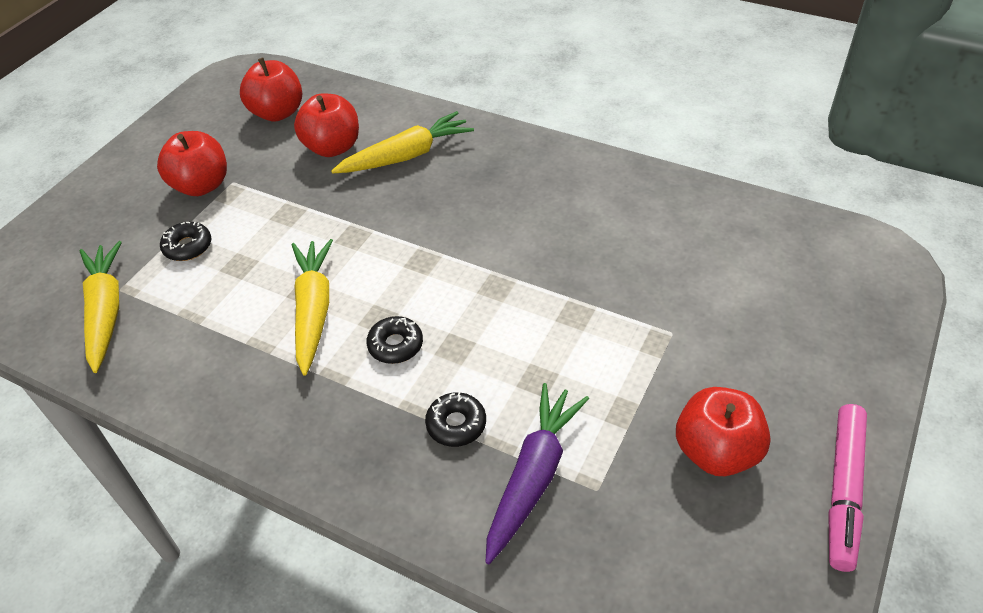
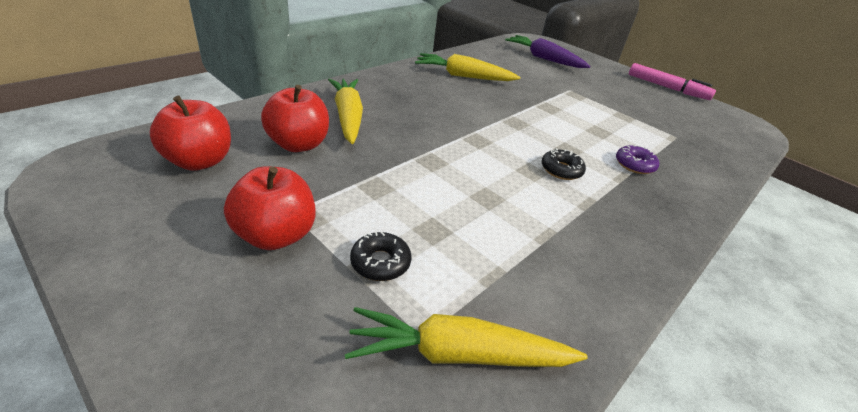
camera: 80 degrees left, 10 degrees down
yellow carrot [292,239,333,376] -> yellow carrot moved to [415,53,520,81]
black donut [425,392,486,447] -> purple donut [616,145,659,174]
purple carrot [485,383,589,564] -> purple carrot moved to [505,35,590,68]
red apple [676,387,771,476] -> none

